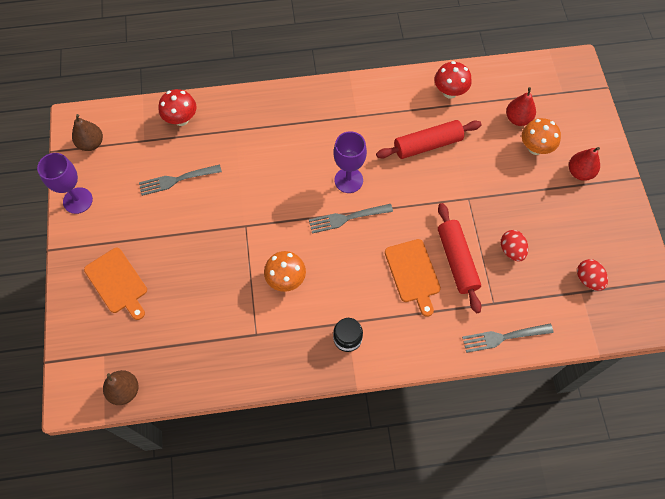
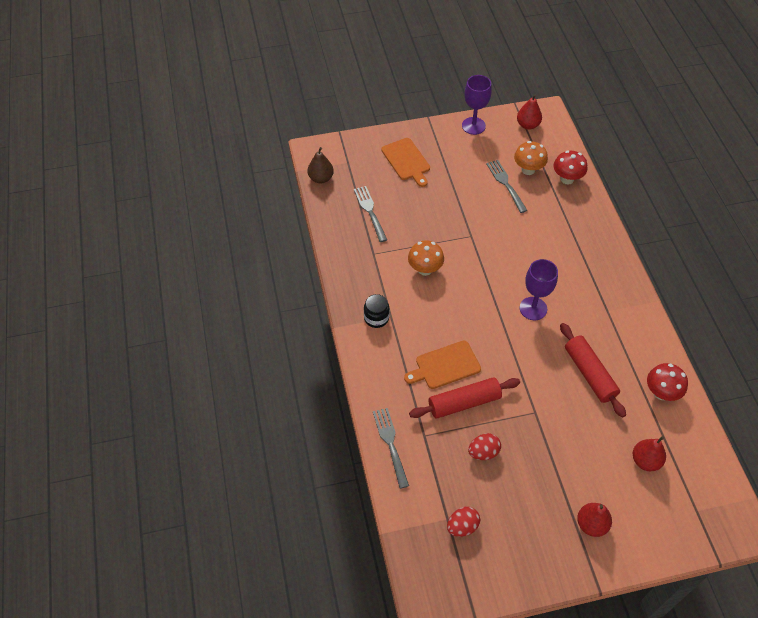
camera: 85 degrees right, 10 degrees down
brown pear [72,114,103,151] -> red pear [517,94,542,130]
orange cutting board [84,248,147,320] -> orange cutting board turned 75 degrees counterclockwise [381,138,430,187]
grey fork [309,204,393,234] -> grey fork moved to [354,186,387,242]
orange mushroom [522,118,561,155] -> orange mushroom moved to [514,141,548,175]

